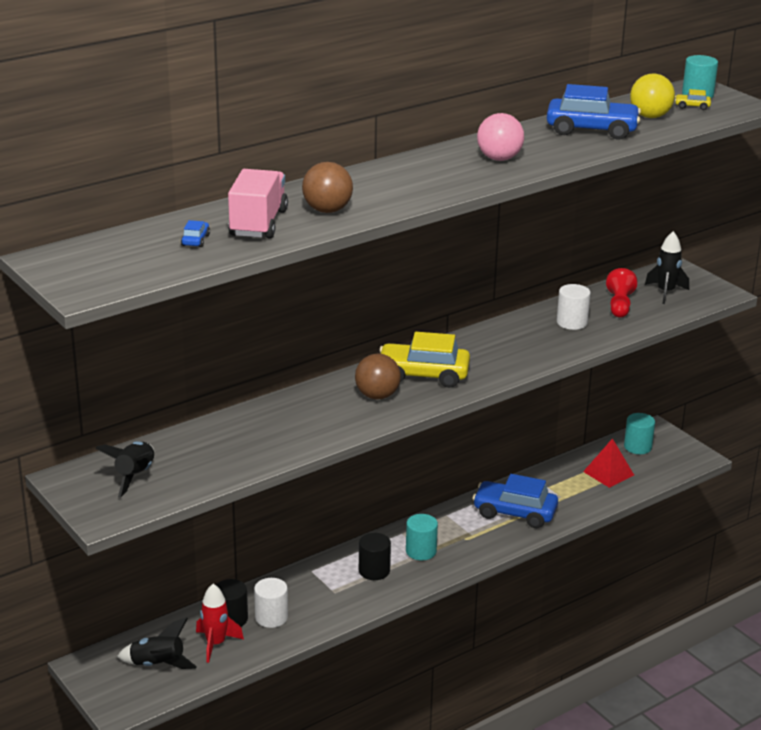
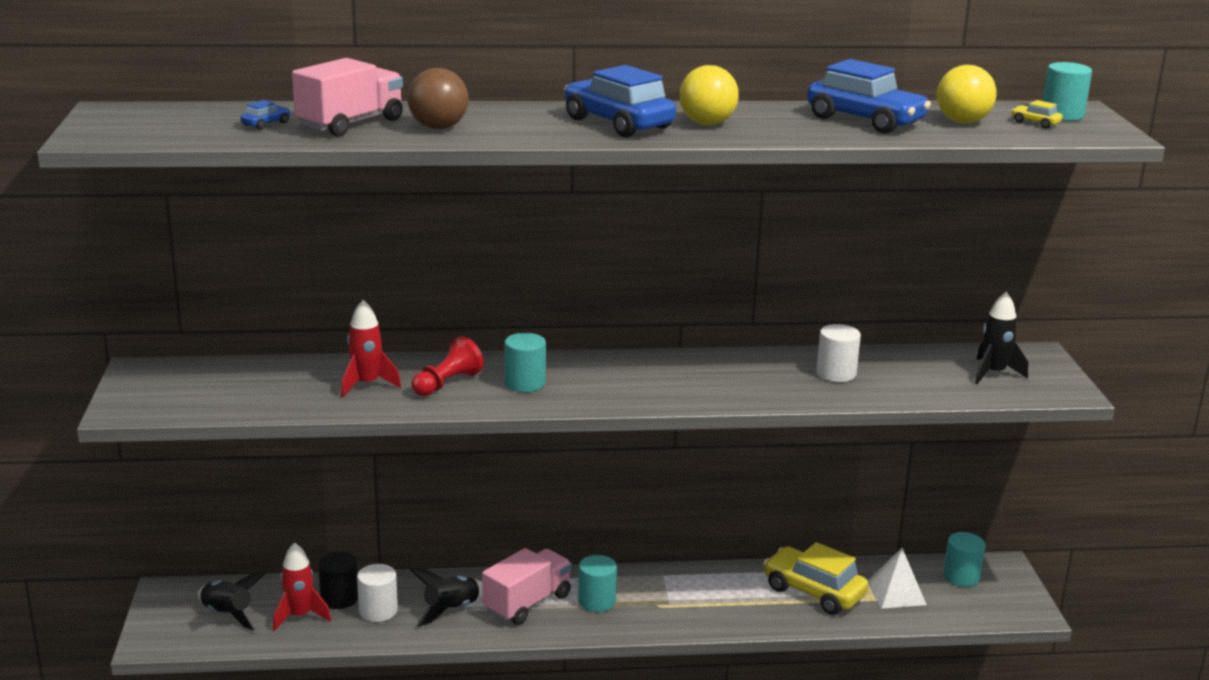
camera: 30 degrees right, 5 degrees down
black rocket [95,441,154,498] -> black rocket moved to [410,569,482,627]
brown ball [355,354,401,400] -> turquoise cylinder [504,333,546,392]
black cylinder [359,533,391,580] -> pink truck [482,548,572,625]
yellow car [380,332,470,388] -> yellow car moved to [763,542,869,615]
blue car [472,474,558,528] -> blue car moved to [564,65,676,137]
pink ball [477,113,524,161] -> yellow ball [679,65,739,125]
red pyramid [583,438,634,488] -> white pyramid [868,548,927,609]
red pawn [606,268,637,318] -> red pawn moved to [411,336,484,396]
none -> red rocket [341,300,401,397]

